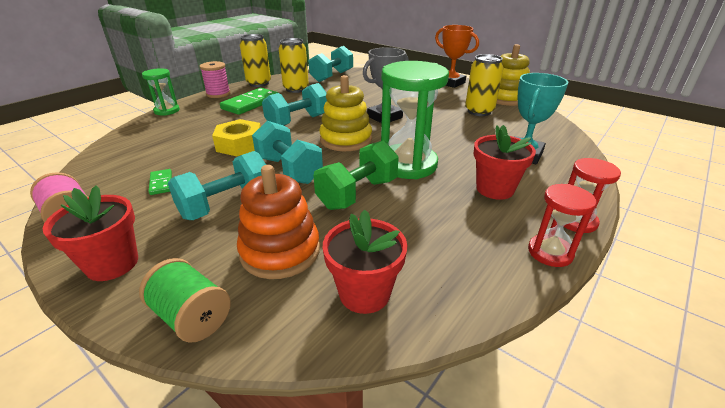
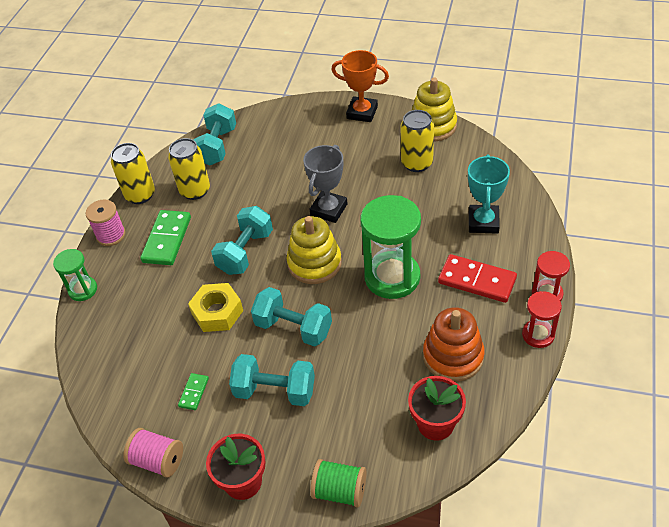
camera: 20 degrees left, 15 degrees up
green domino [149,169,172,195] -> green domino turned 60 degrees clockwise [178,373,209,410]
turquoise dumbbell [168,151,266,220] -> turquoise dumbbell turned 75 degrees clockwise [229,354,315,406]
orange stacking toy [237,165,320,279] -> orange stacking toy moved to [423,307,485,382]
green dumbbell [313,140,399,210] -> none
red flower pot [474,125,536,200] -> red domino [438,254,517,303]

